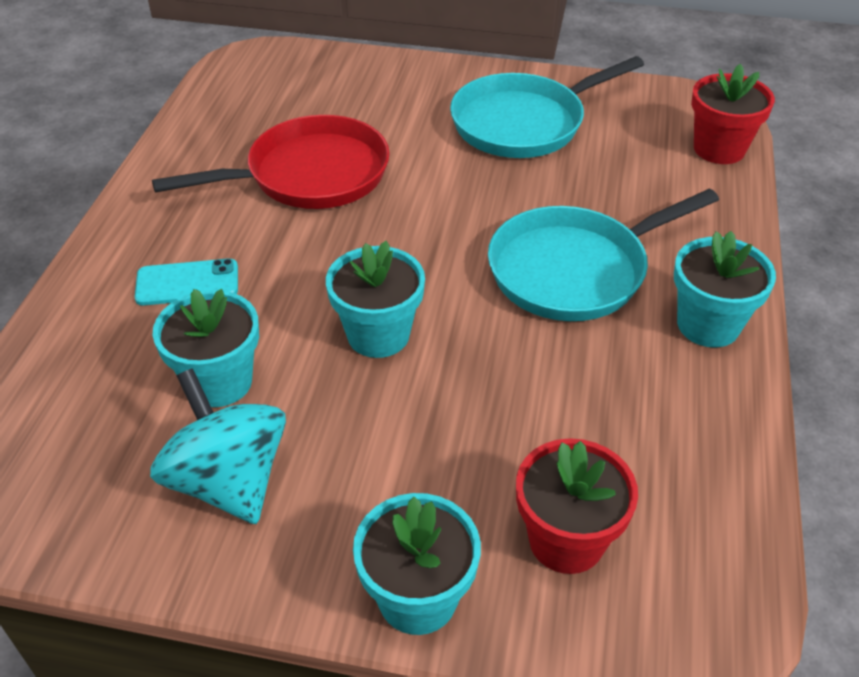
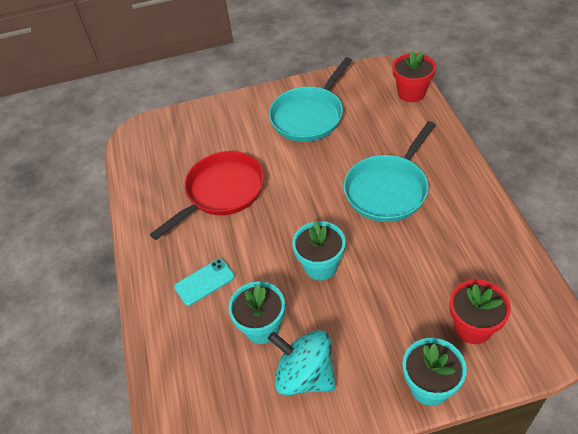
camera: 20 degrees left, 5 degrees up
turquoise flower pot [674,231,776,348] -> none

